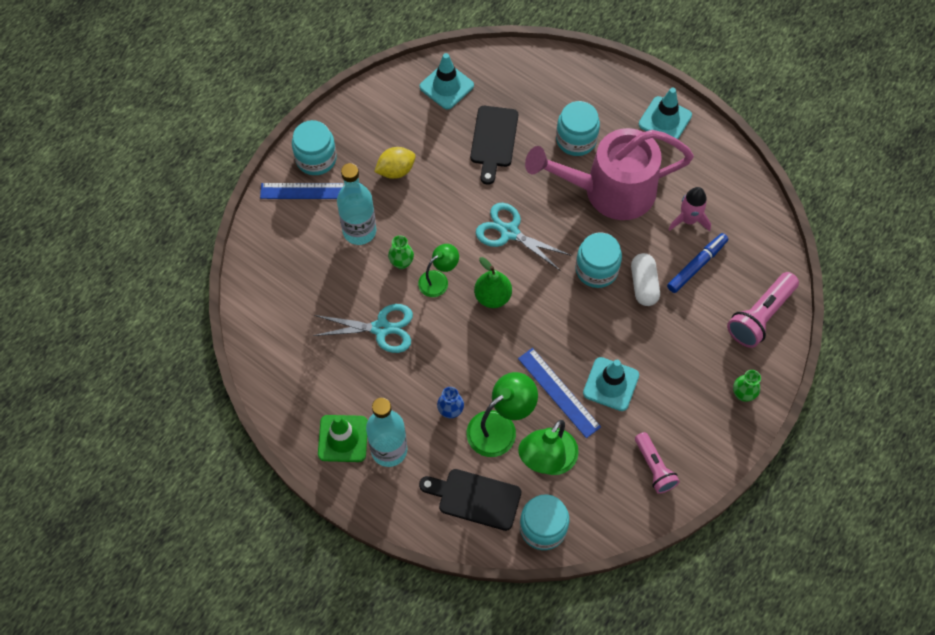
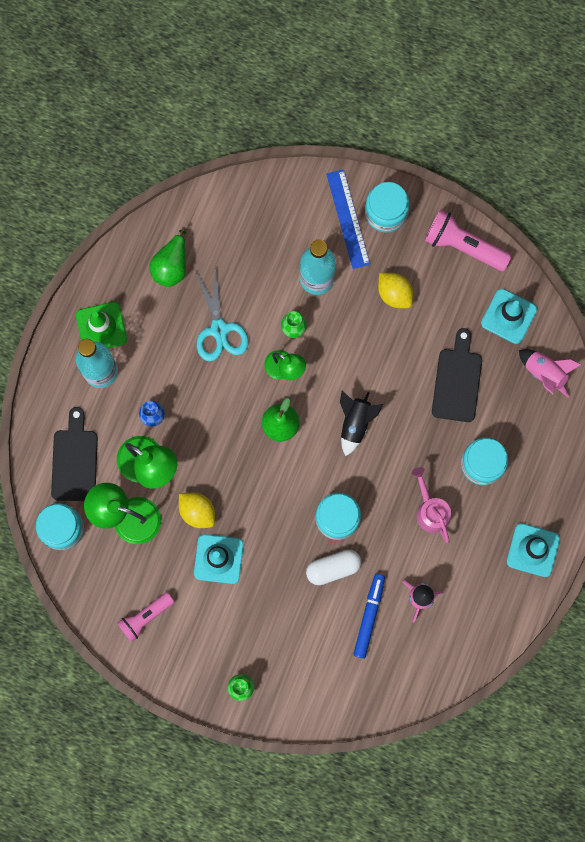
camera: 75 degrees right, 15 degrees up
black cutting board [470,106,518,185] -> black cutting board turned 105 degrees clockwise [432,328,482,422]
turquoise scissors [476,203,572,271] -> black rocket [340,391,383,456]
blue ruler [518,348,601,438] -> yellow lemon [179,493,215,528]
pink watering can [525,128,694,220] -> pink watering can [412,467,451,543], size x0.46
blue marker [667,233,728,293] -> blue marker turned 105 degrees counterclockwise [353,574,385,659]
pink flashlight [727,272,799,348] -> pink flashlight moved to [424,209,512,271]
none -> green pear [150,227,187,287]
none -> pink rocket [519,349,581,398]

